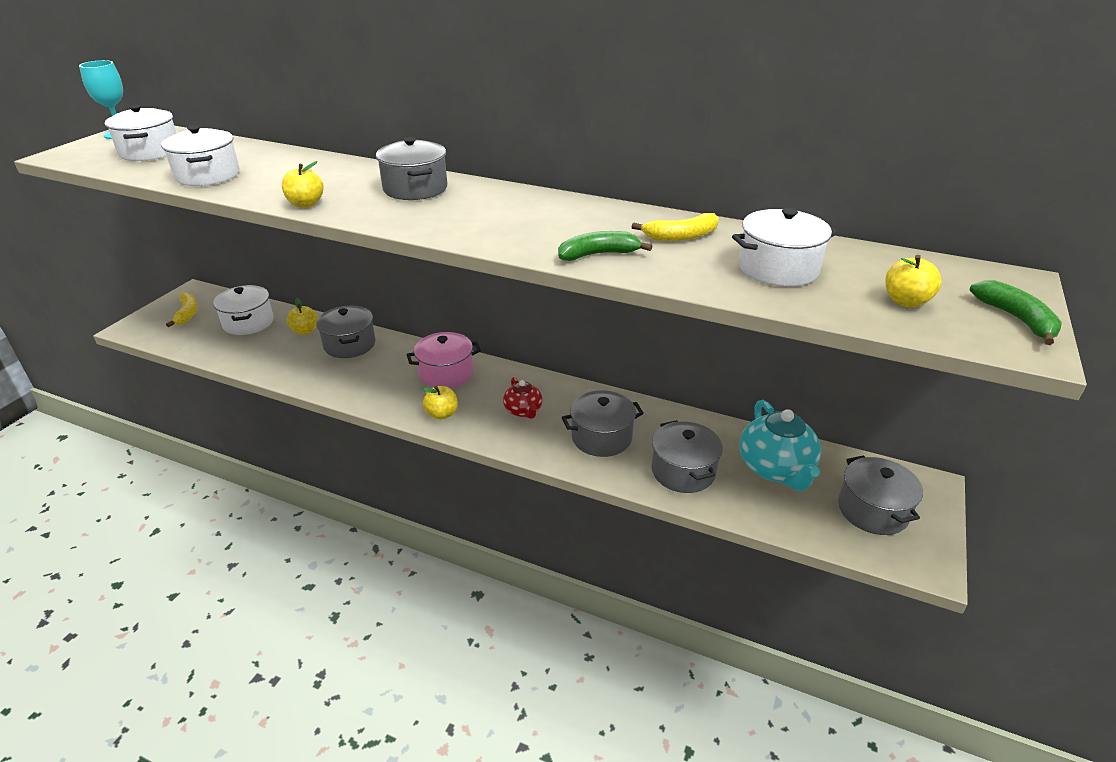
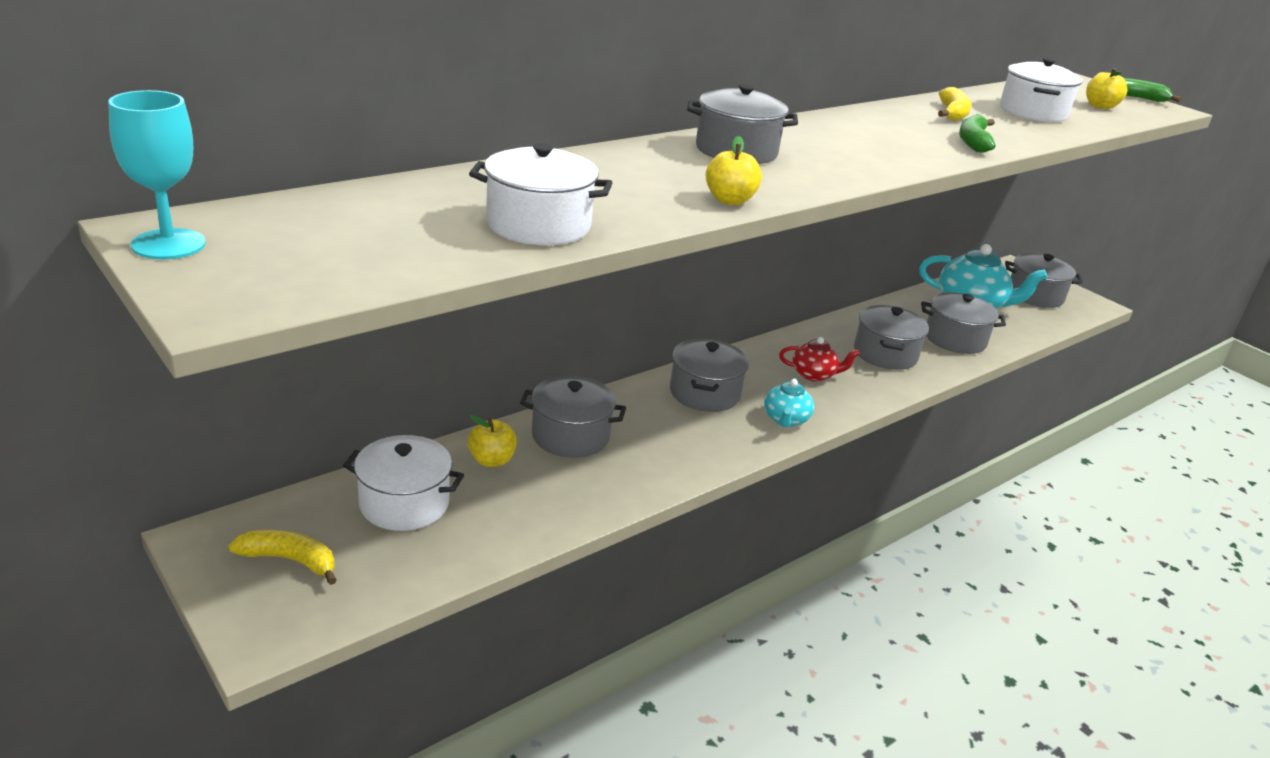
camera: 65 degrees left, 5 degrees down
white pot [105,105,177,161] -> none
pink pot [407,332,481,388] -> grey pot [670,339,749,412]
yellow apple [421,386,458,420] -> turquoise teapot [764,378,814,427]

